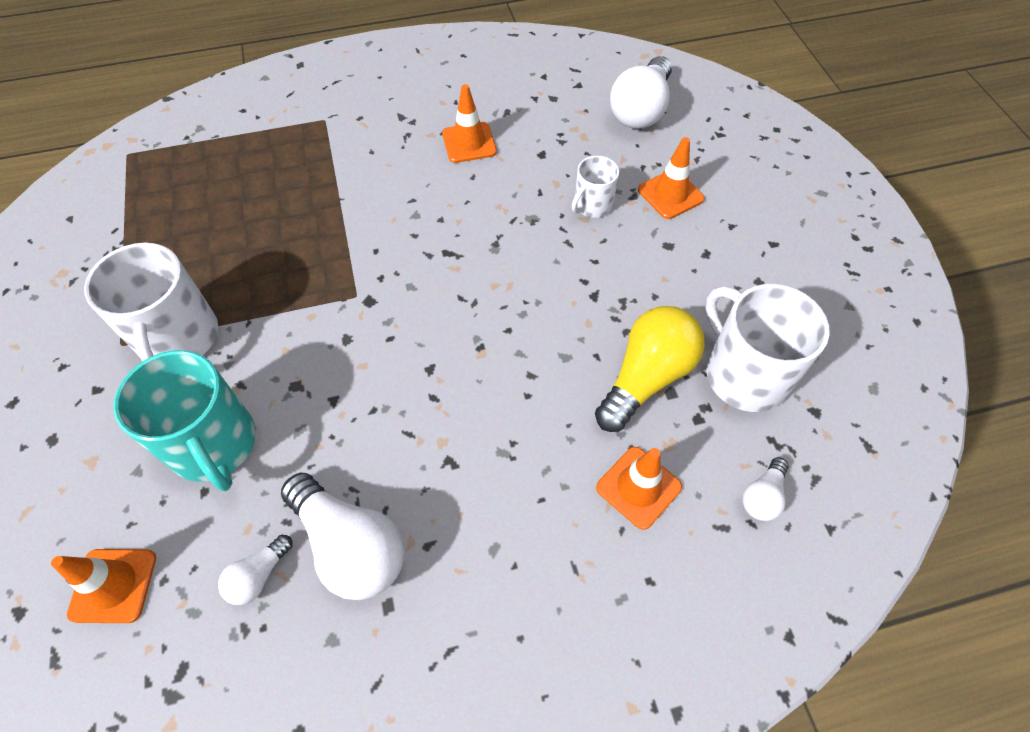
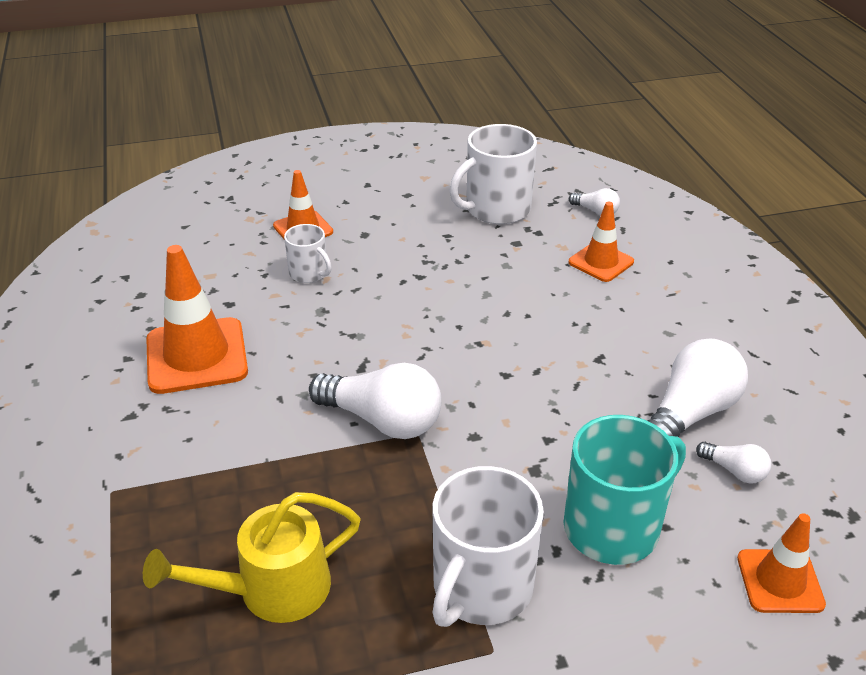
camera: 90 degrees left, 20 degrees down
white mug [84,243,218,361] -> white mug turned 135 degrees clockwise [432,466,544,627]
orange traffic cone [442,84,497,163] -> orange traffic cone [146,245,248,394], size x1.67
yellow light bulb [595,306,705,432] -> none
white light bulb [610,56,672,129] -> white light bulb moved to [309,363,442,439]
none -> yellow watering can [143,492,361,623]

